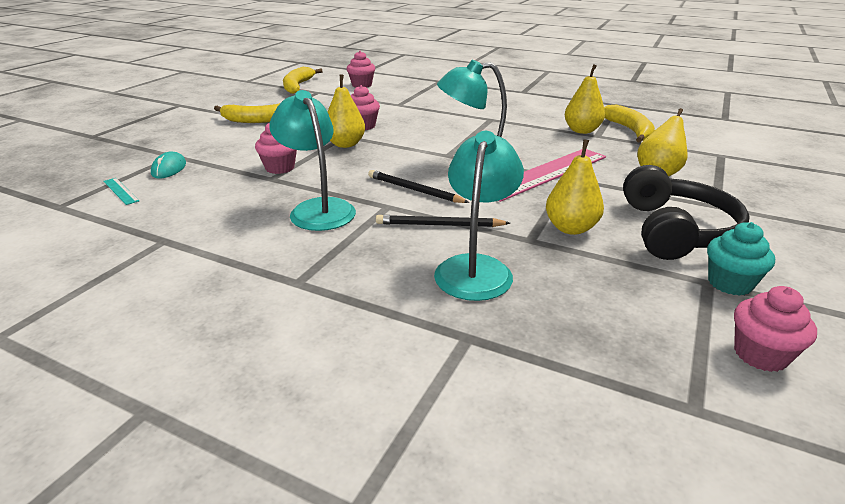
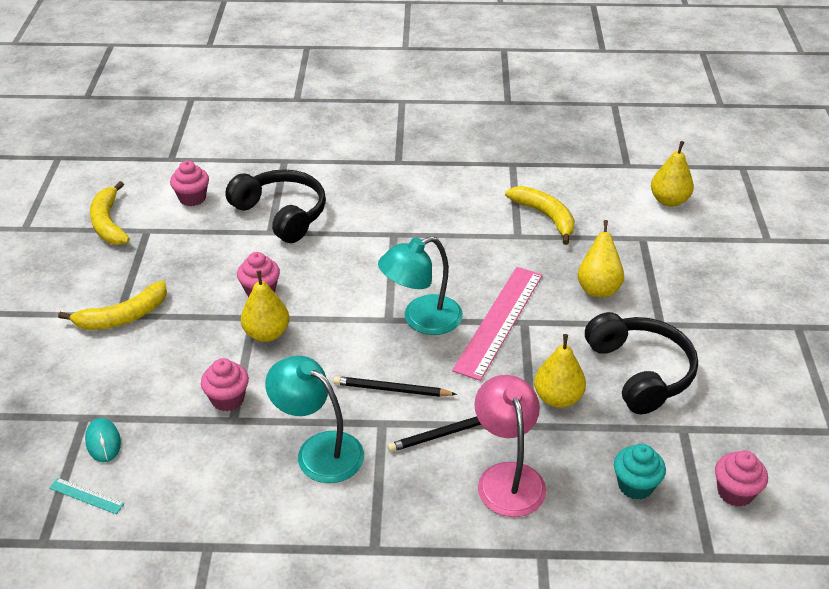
camera: 25 degrees left, 10 degrees up
turquoise lamp [434,131,524,301] -> pink lamp [475,375,546,517]
yellow pear [565,64,605,134] -> yellow pear moved to [651,141,694,207]
turquoise cupcake [707,222,775,296] -> turquoise cupcake moved to [614,444,666,500]
none -> black headphones [225,169,326,243]

